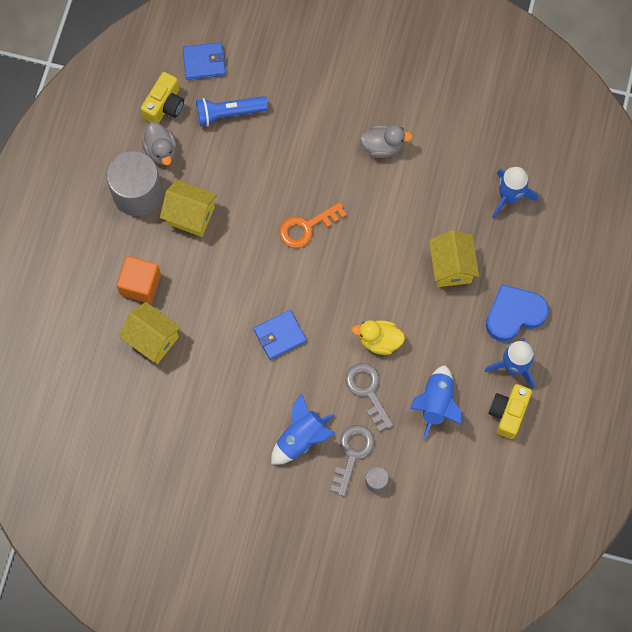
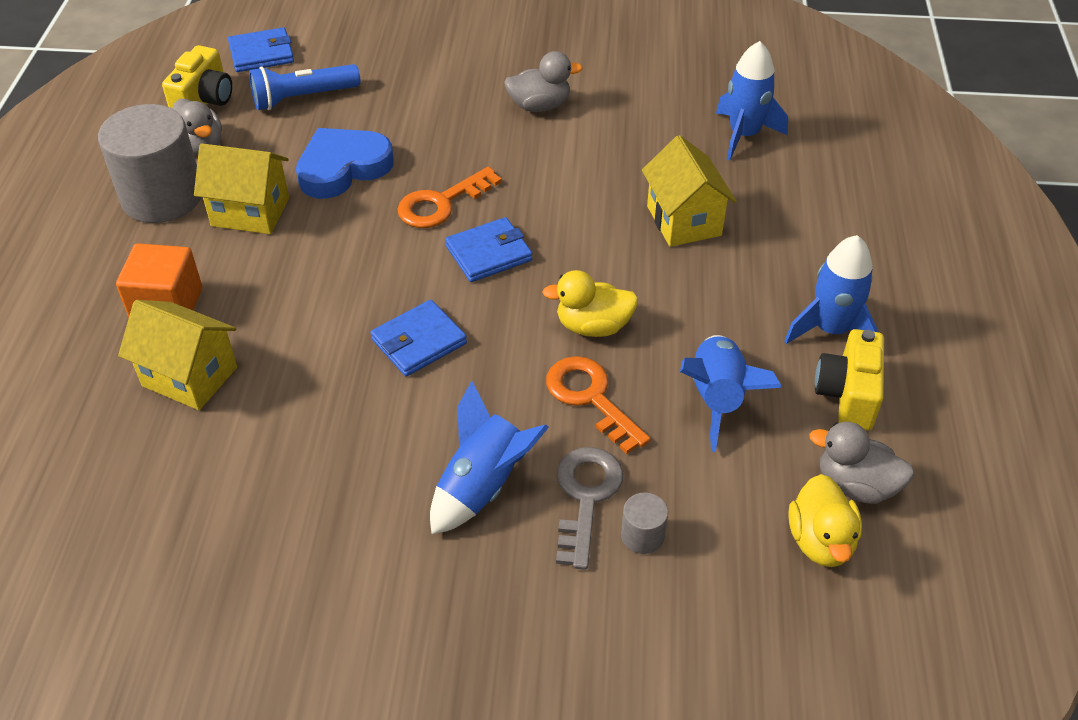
camera: 10 degrees left, 25 degrees down
grey key [345,363,393,432] -> orange key [546,356,651,454]
blue heart [486,284,549,342] -> blue heart moved to [296,128,394,199]
none -> blue wallet [445,217,532,282]
none -> yellow duck [788,474,862,567]
none -> grey duck [809,422,914,504]

